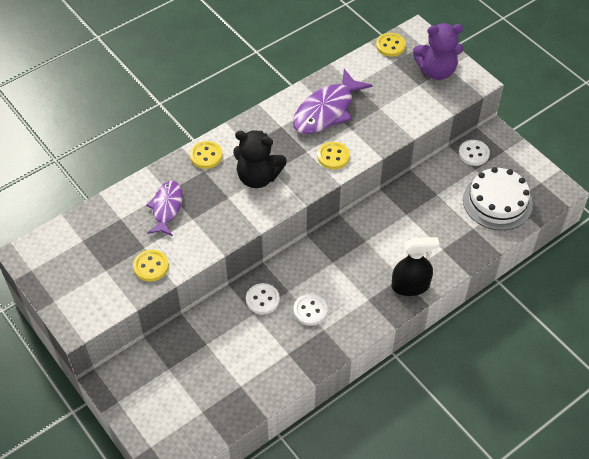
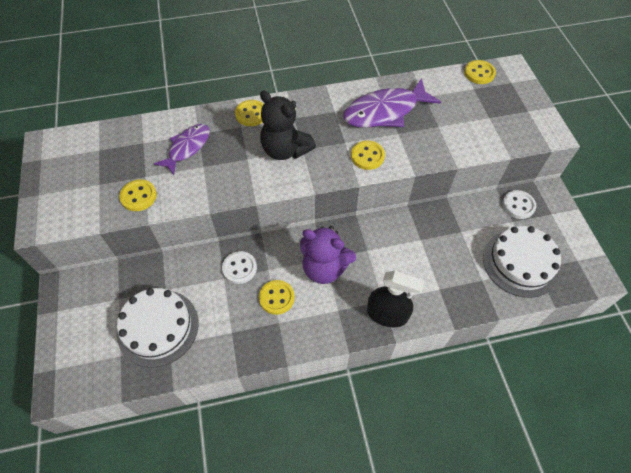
camera: 25 degrees right, 5 degrees up
white button [294,294,328,326] -> yellow button [259,280,295,315]
purple teddy bear [413,23,463,80] -> purple teddy bear moved to [300,226,356,284]
none -> white cake [117,288,199,368]

